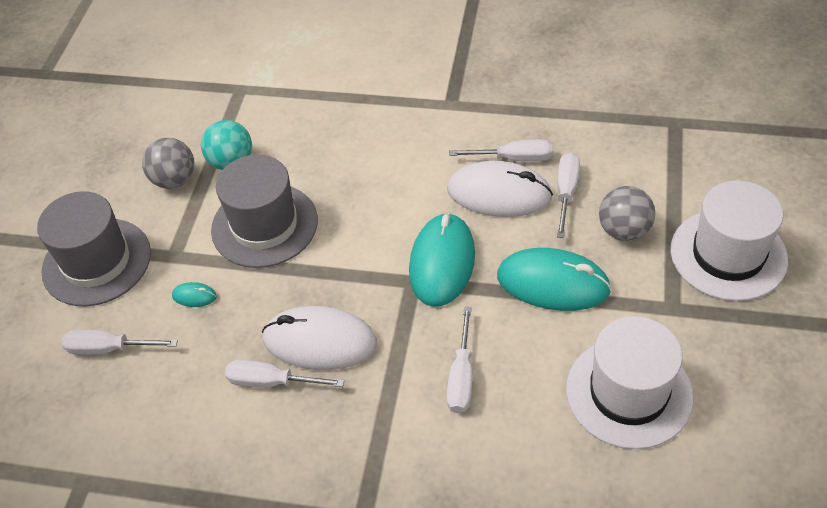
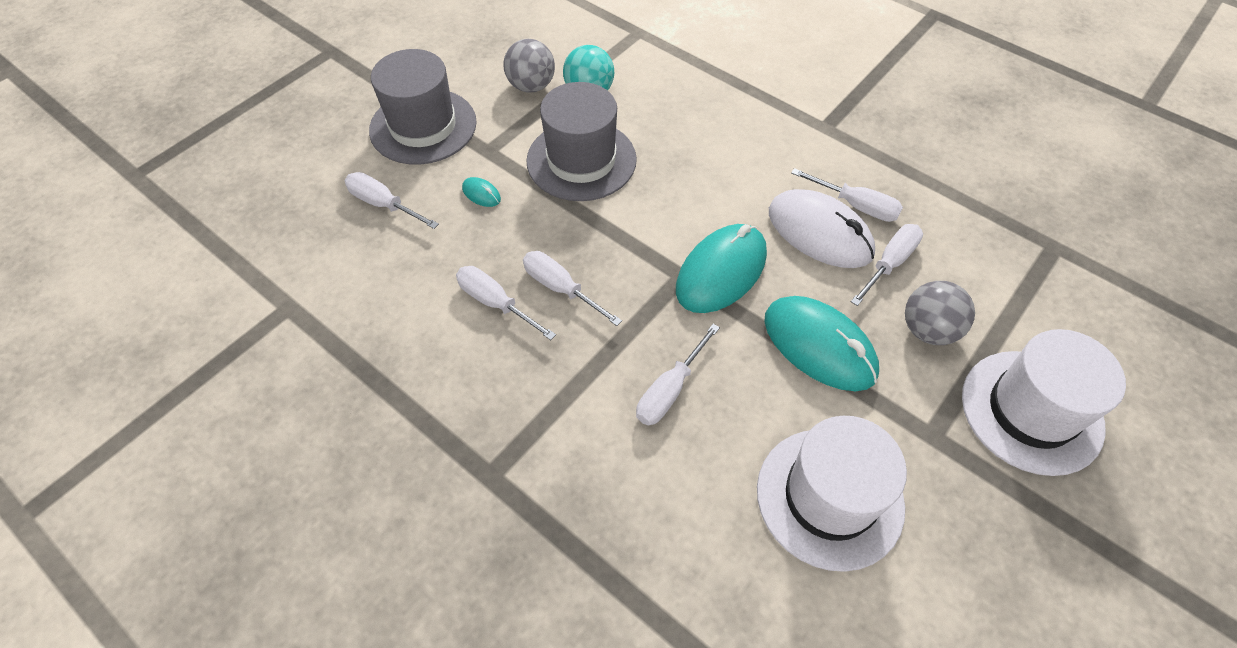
camera: 25 degrees right, 5 degrees up
white mouse [262,306,377,370] -> white screwdriver [523,251,622,326]

